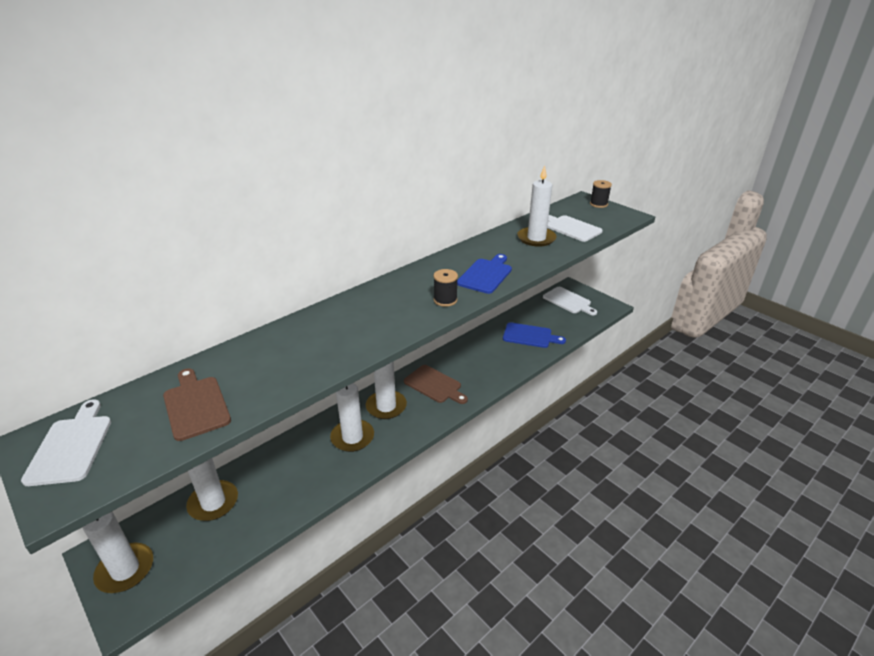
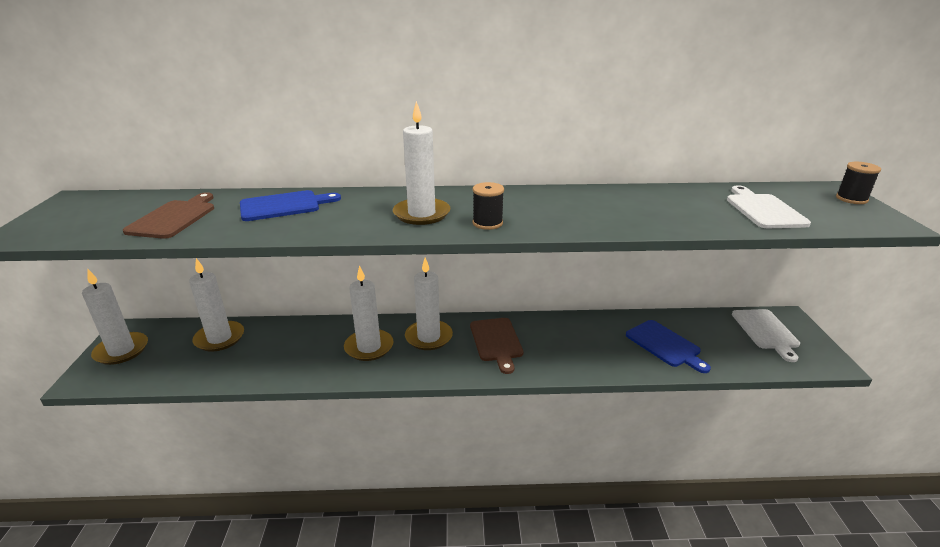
camera: 40 degrees right, 5 degrees down
white cutting board [21,400,111,486] -> none
blue cutting board [457,254,512,294] -> blue cutting board moved to [240,190,341,221]
white candle [517,166,557,247] -> white candle moved to [393,101,451,225]

